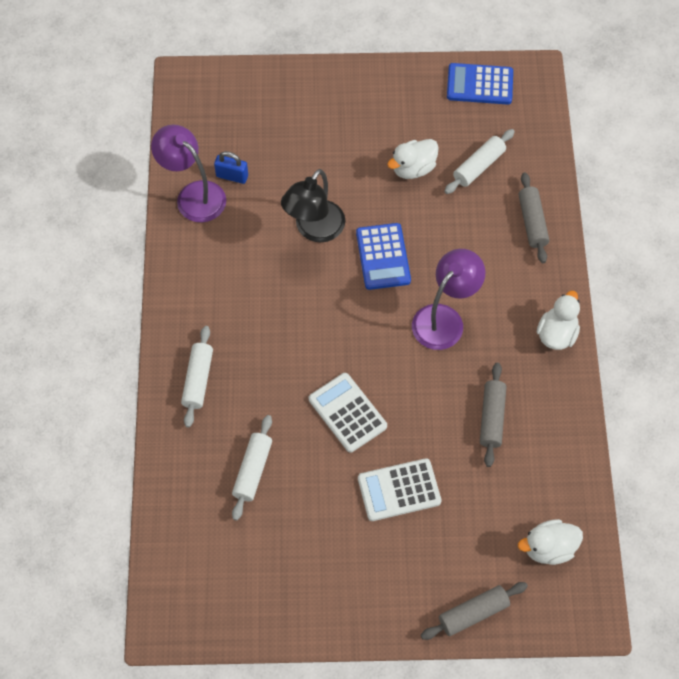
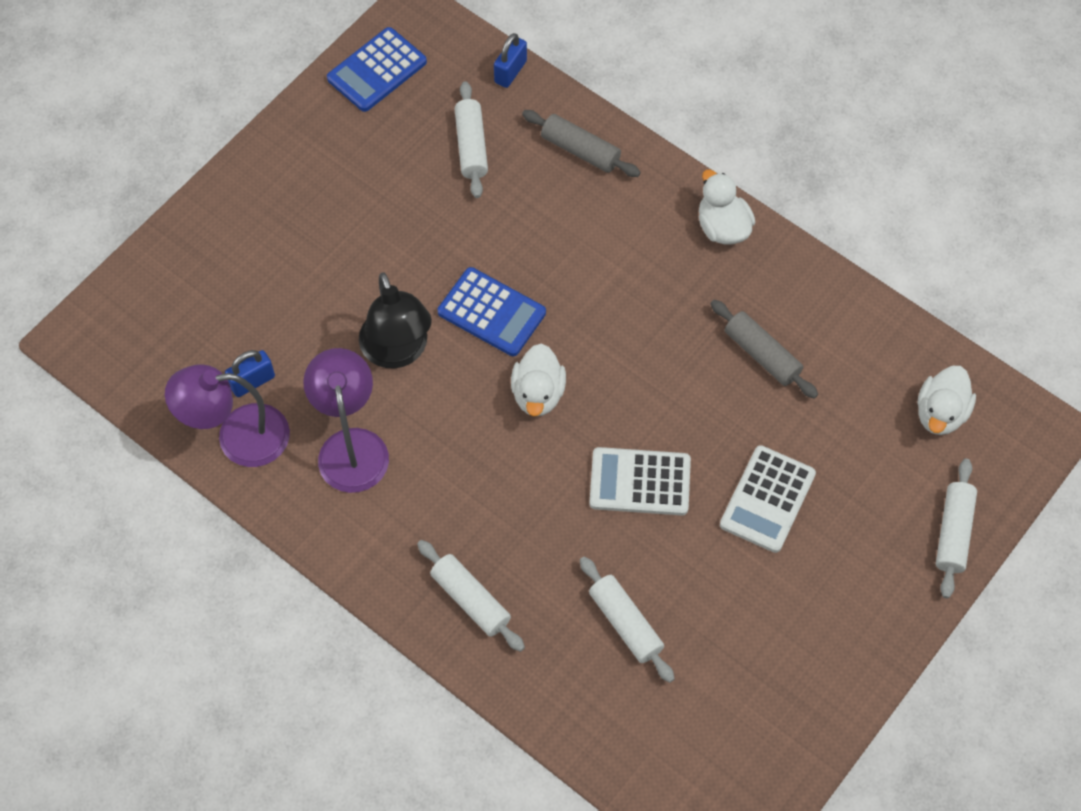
camera: 50 degrees left, 0 degrees up
white duck [387,139,439,179] -> white duck moved to [511,343,566,416]
purple lamp [412,249,485,350] -> purple lamp moved to [303,348,389,493]
grey rolling pin [421,582,528,640] -> white rolling pin [936,459,977,598]
none -> blue padlock [494,33,527,88]

